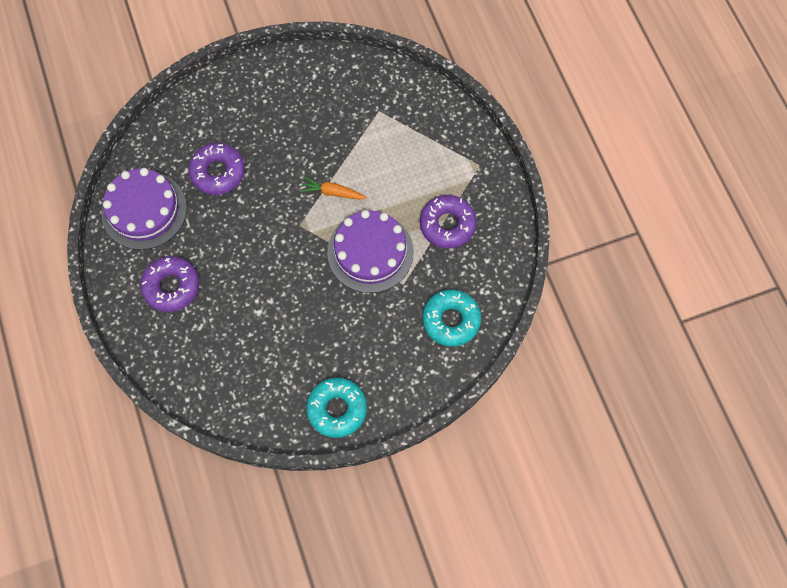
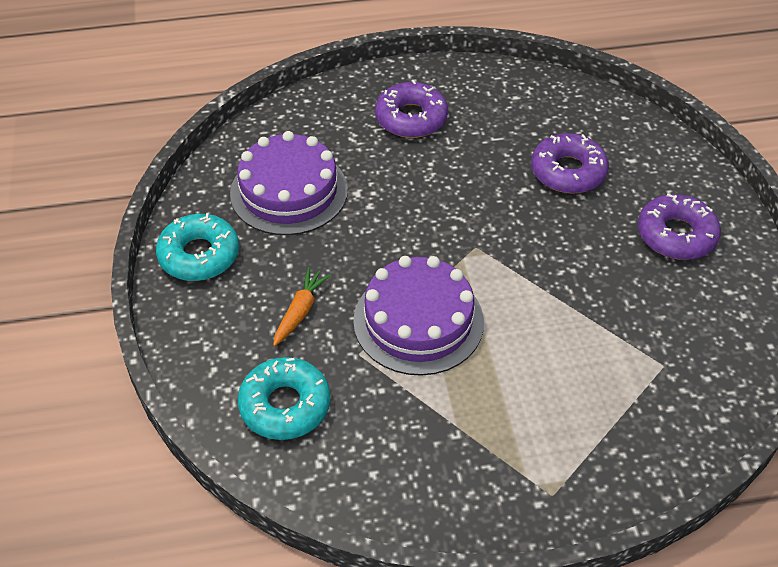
camera: 100 degrees right, 20 degrees down
purple cake [101,168,187,250] -> purple cake moved to [230,131,348,235]
orange carrot [300,177,367,200] -> orange carrot moved to [273,267,331,346]
purple donut [420,195,476,249] -> purple donut moved to [638,194,721,260]

